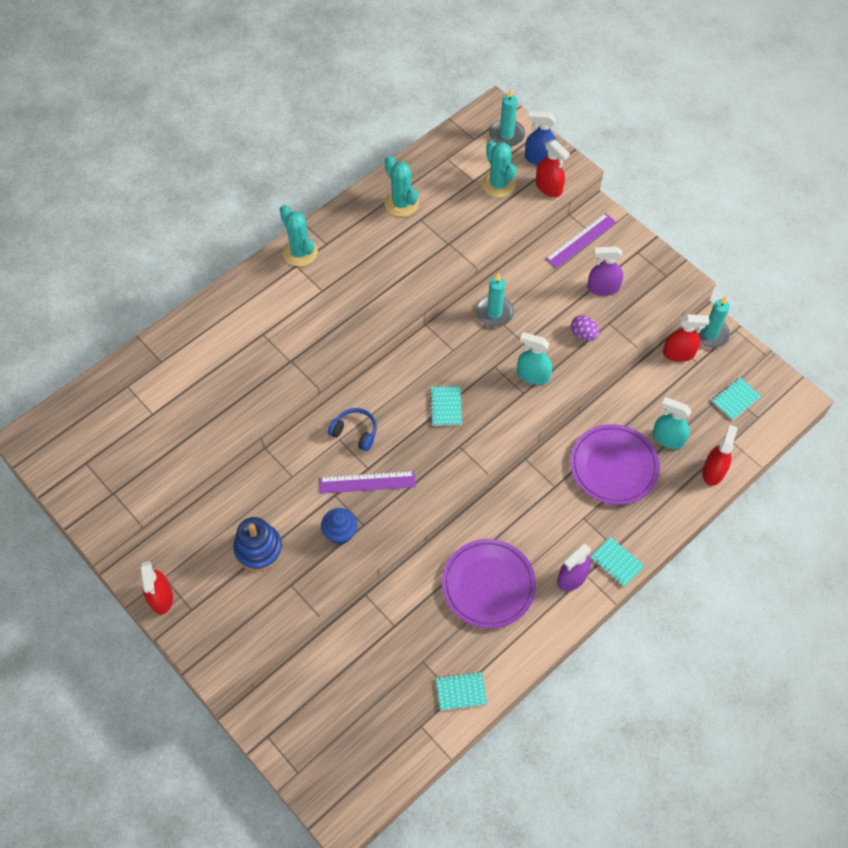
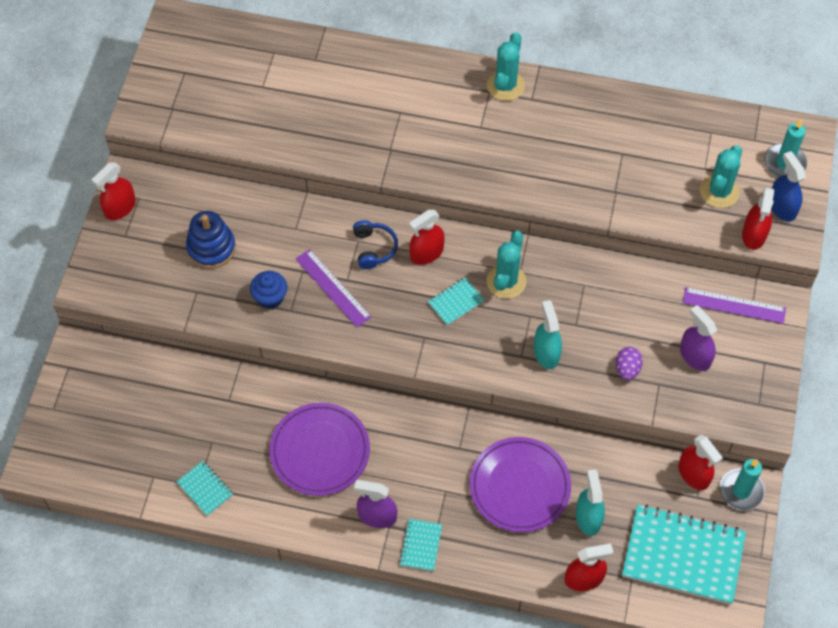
camera: 55 degrees right, 0 degrees up
turquoise cactus [385,156,419,217] -> turquoise cactus moved to [487,231,526,299]
turquoise candle [476,272,514,327] -> none
turquoise notebook [711,378,761,420] -> turquoise notebook [622,505,746,604], size x2.23
none -> red spray bottle [409,210,445,265]

